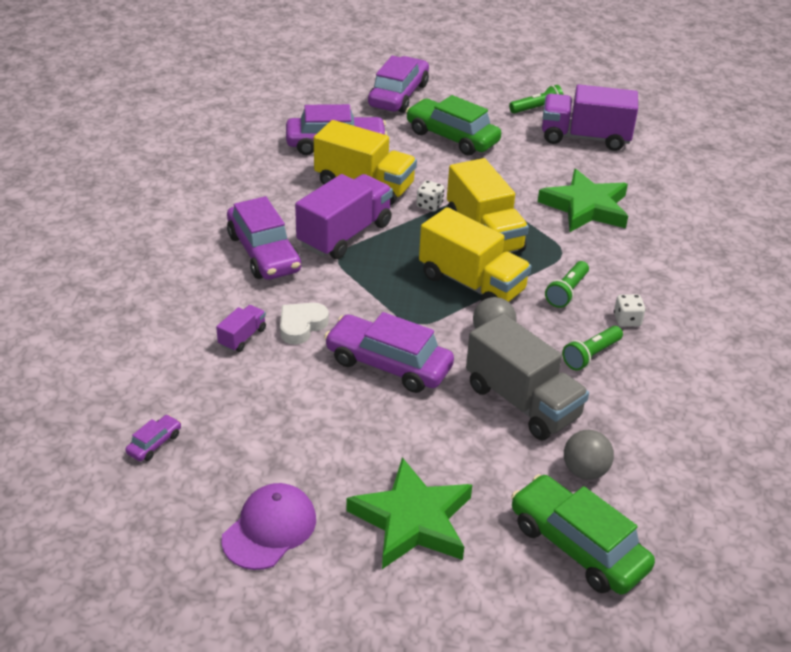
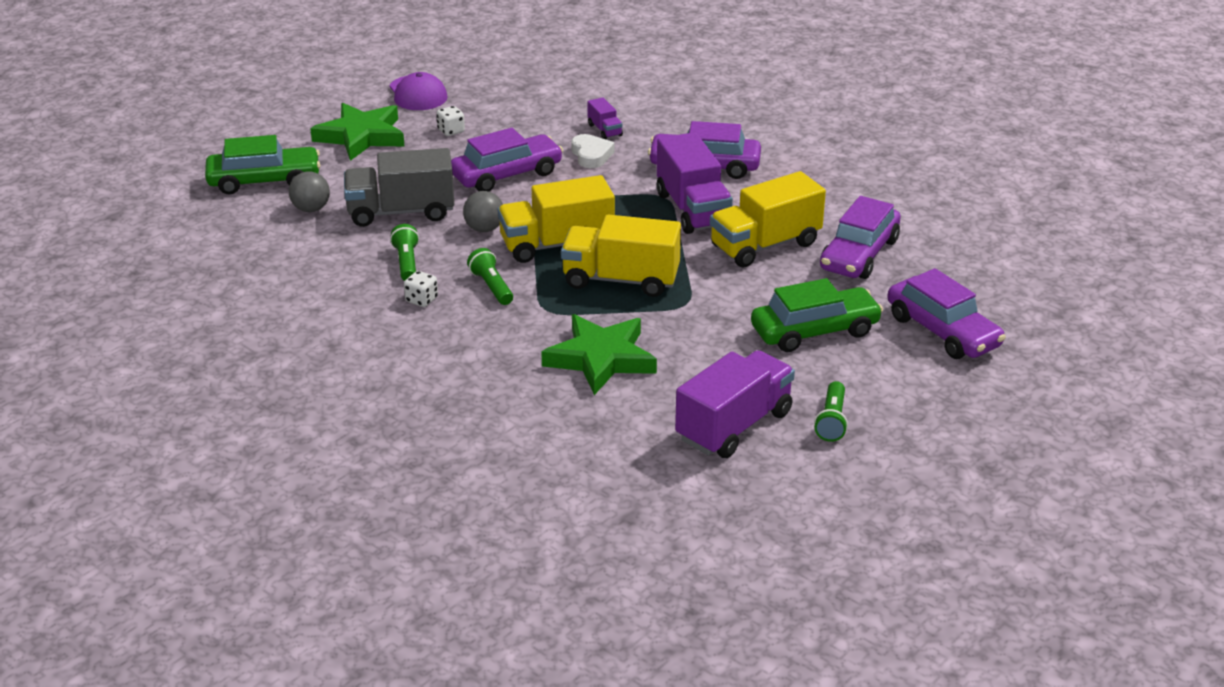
camera: 125 degrees right, 5 degrees down
purple car [125,415,181,461] -> none
white dice [416,180,444,211] -> white dice moved to [436,106,465,136]

